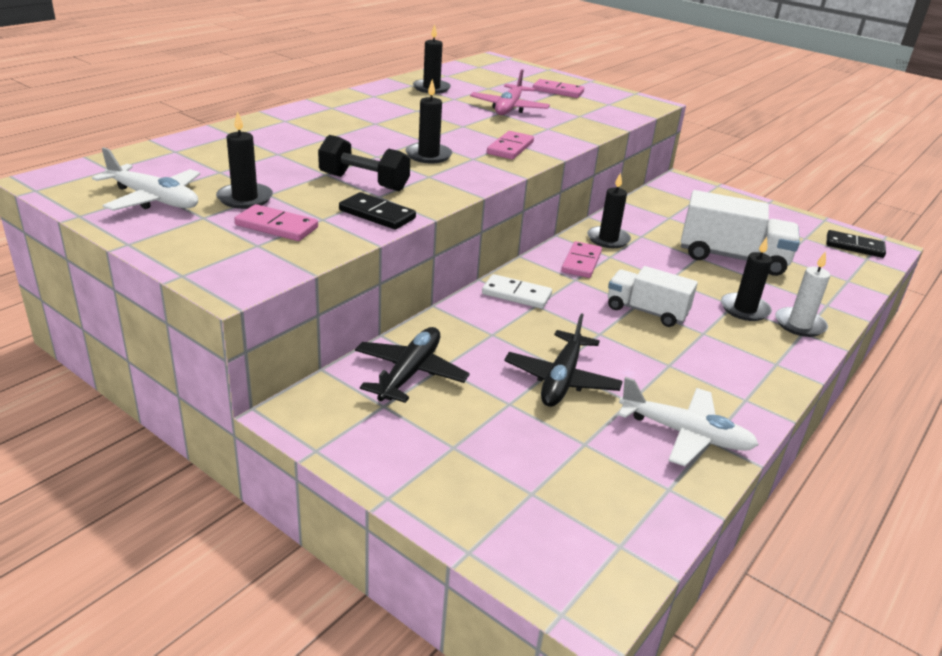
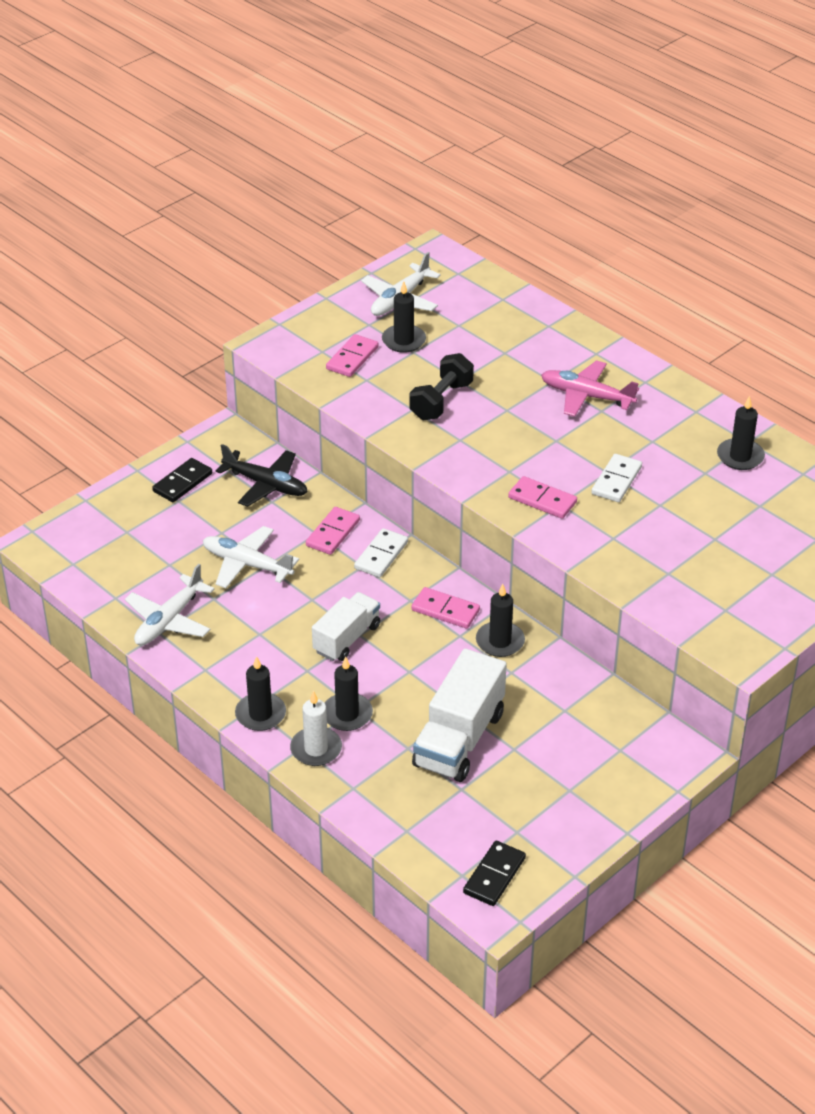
camera: 100 degrees right, 10 degrees up
black domino [339,192,416,230] -> black domino moved to [152,458,212,502]
black candle [405,79,452,164] -> black candle moved to [235,656,286,731]
pink plane [470,69,550,115] -> pink plane moved to [541,360,639,417]
black plane [504,313,623,407] -> white plane [203,526,299,588]
pink domino [533,79,584,98] -> pink domino moved to [306,507,360,555]
none -> white domino [591,454,642,502]

